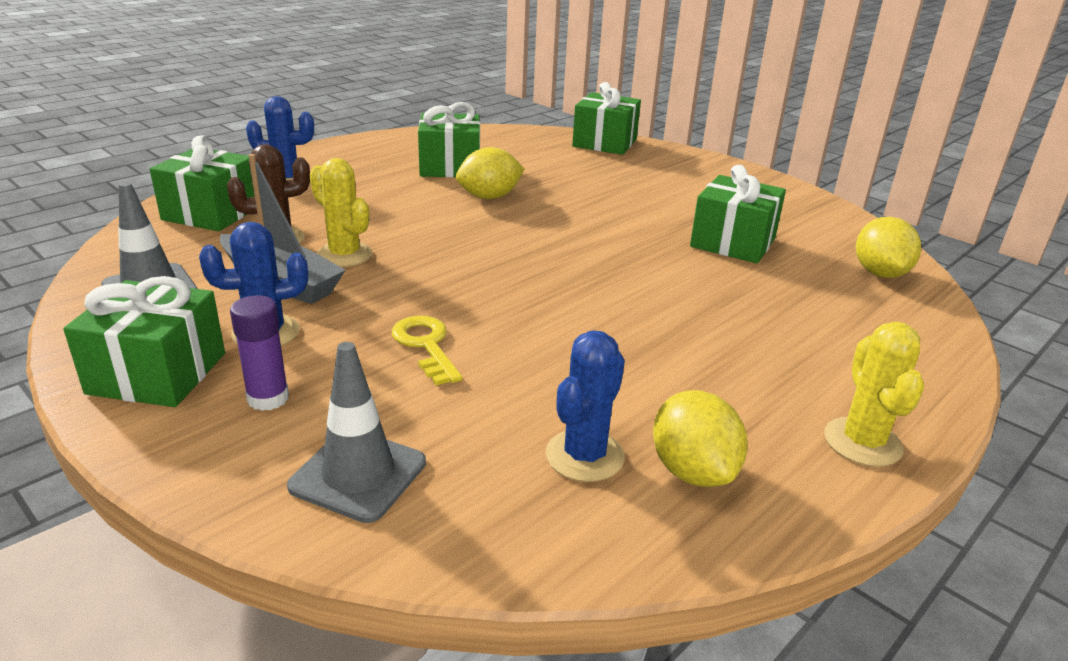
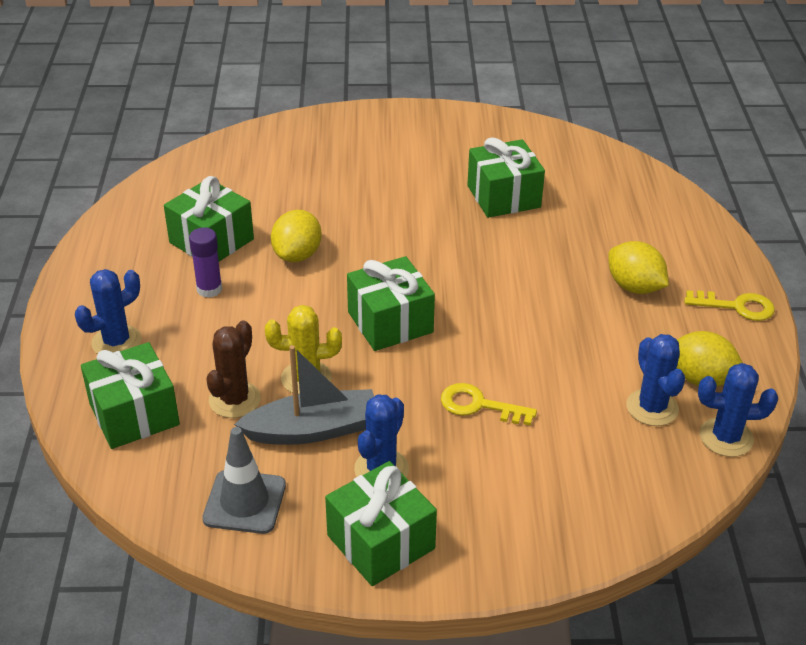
camera: 45 degrees left, 10 degrees up
purple glue stick [230,295,289,411] -> purple glue stick moved to [189,227,222,298]
grey traffic cone [287,342,426,523] -> none
green gift [572,82,641,155] -> green gift moved to [347,256,435,351]
yellow cactus [824,322,924,467] -> yellow key [684,290,775,321]
yellow lemon [856,217,921,278] -> yellow lemon moved to [608,241,669,294]
none -> blue cactus [698,363,778,457]

